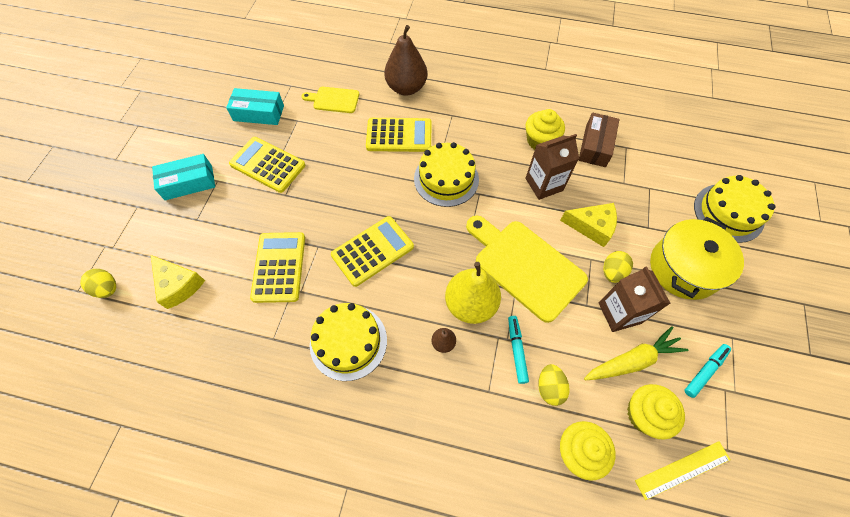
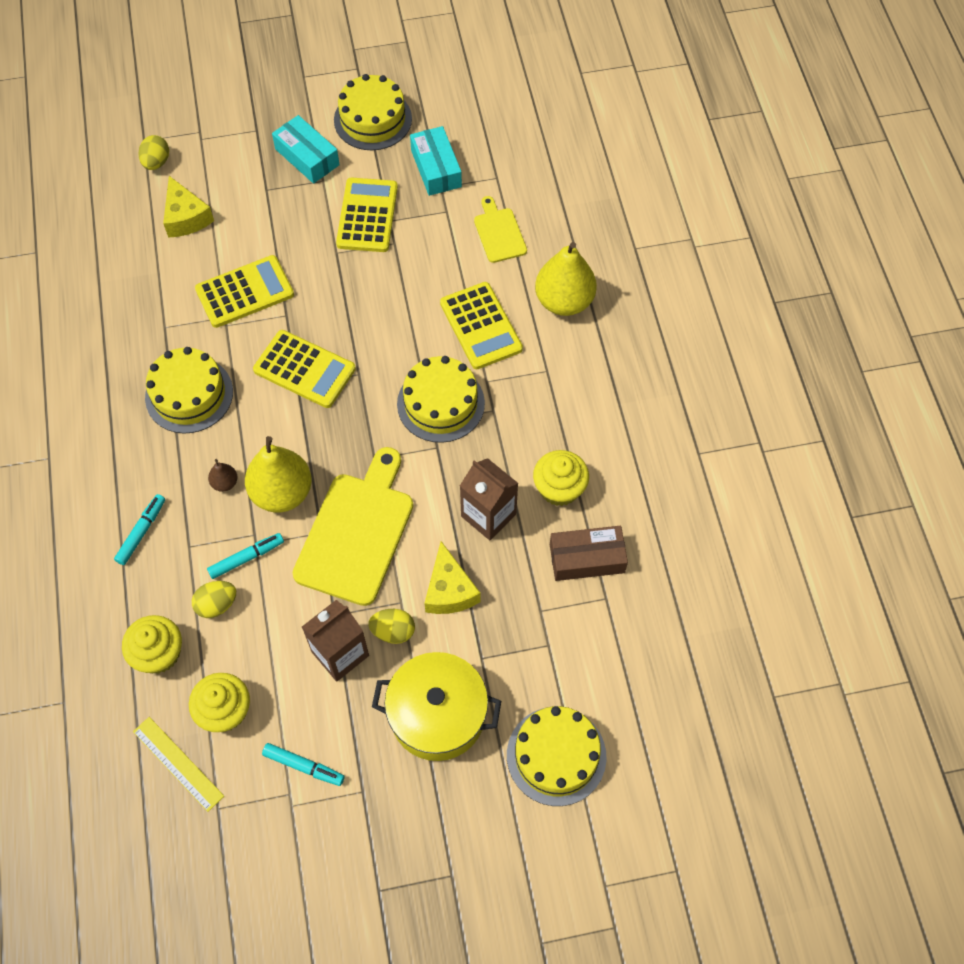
camera: 65 degrees right, 0 degrees up
yellow cheese [151,255,205,309] -> yellow cheese turned 45 degrees counterclockwise [163,176,214,238]
brown pear [384,25,427,96] -> yellow pear [535,242,597,316]
yellow carrot [584,326,688,380] -> none
none -> turquoise marker [114,494,165,565]
none -> yellow cake [334,74,412,150]

